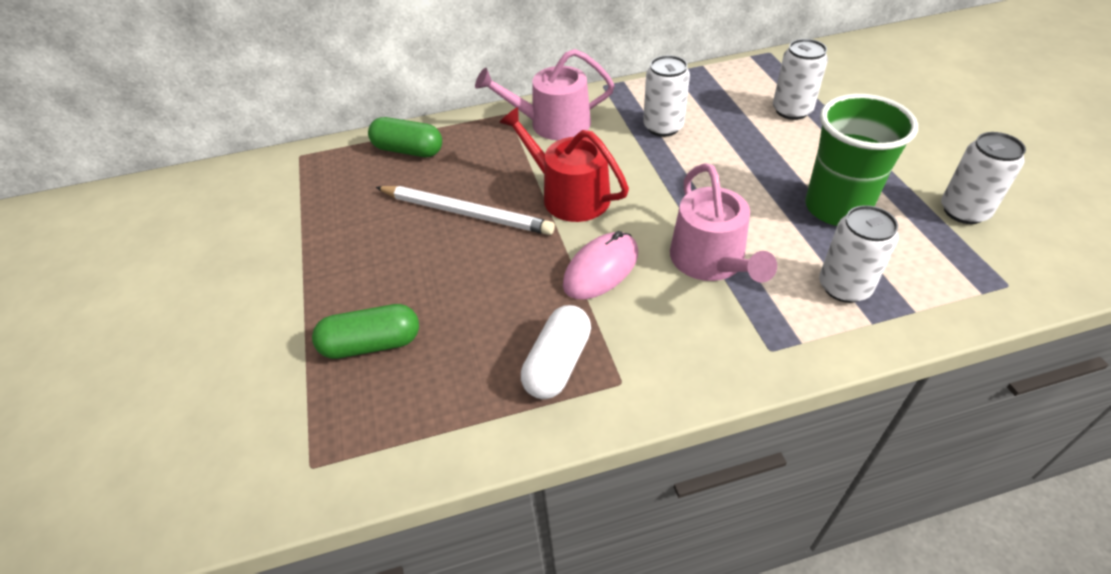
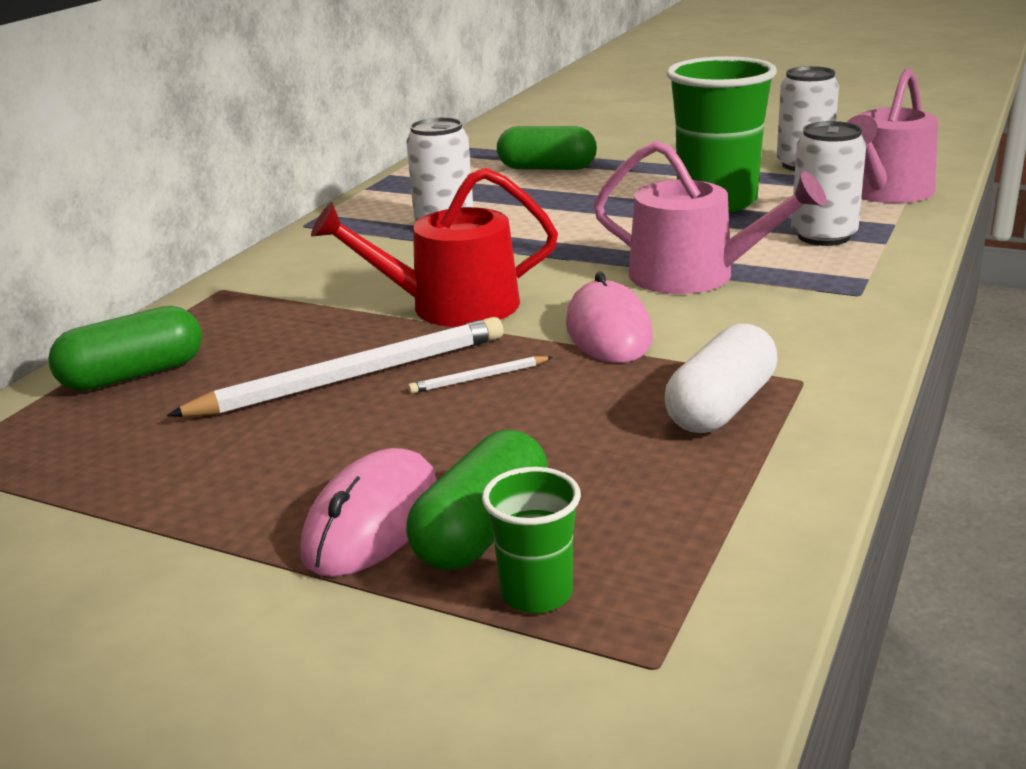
camera: 50 degrees left, 20 degrees down
pink watering can [475,49,615,140] -> pink watering can moved to [847,68,938,203]
white capsule [521,305,591,399] -> white capsule turned 60 degrees clockwise [665,323,778,433]
white can [773,39,828,120] -> green capsule [497,126,597,170]
none -> pink mouse [300,448,437,577]
none -> white pencil [408,356,552,394]
none -> green cup [482,467,581,613]

